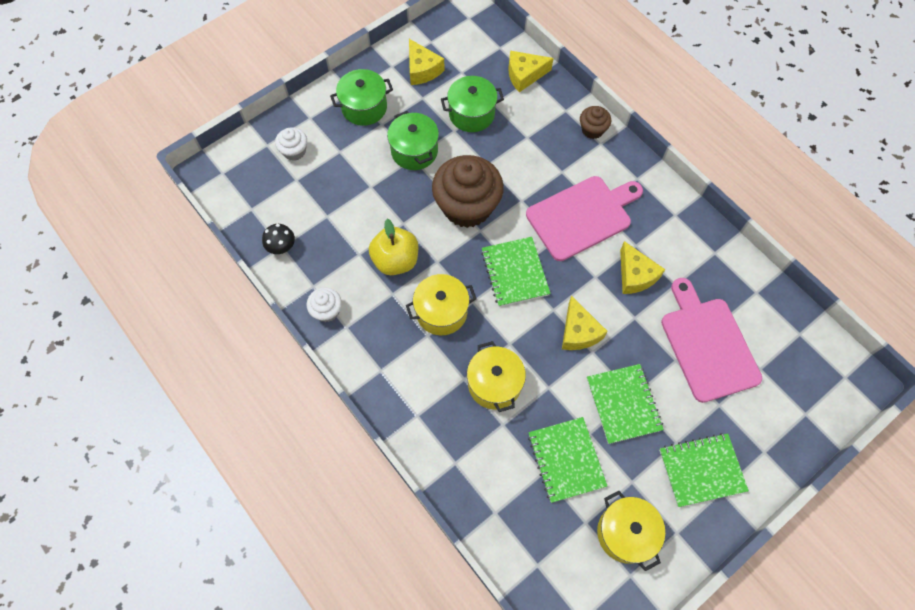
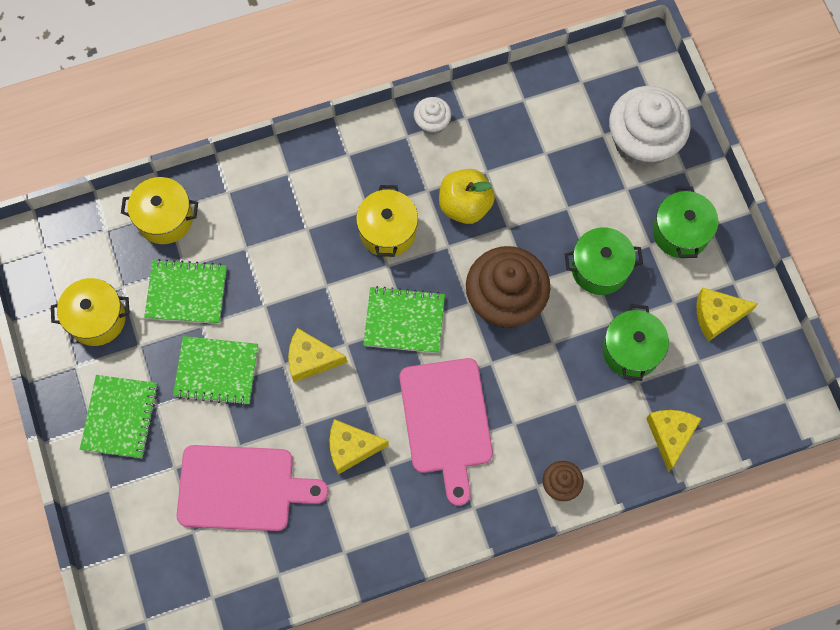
camera: 110 degrees right, 5 degrees up
black mushroom [262,224,295,254] -> none
white cupcake [275,127,307,161] -> white cupcake [609,86,690,168], size x2.11
yellow pot [467,341,526,412] -> yellow pot moved to [121,177,198,244]

